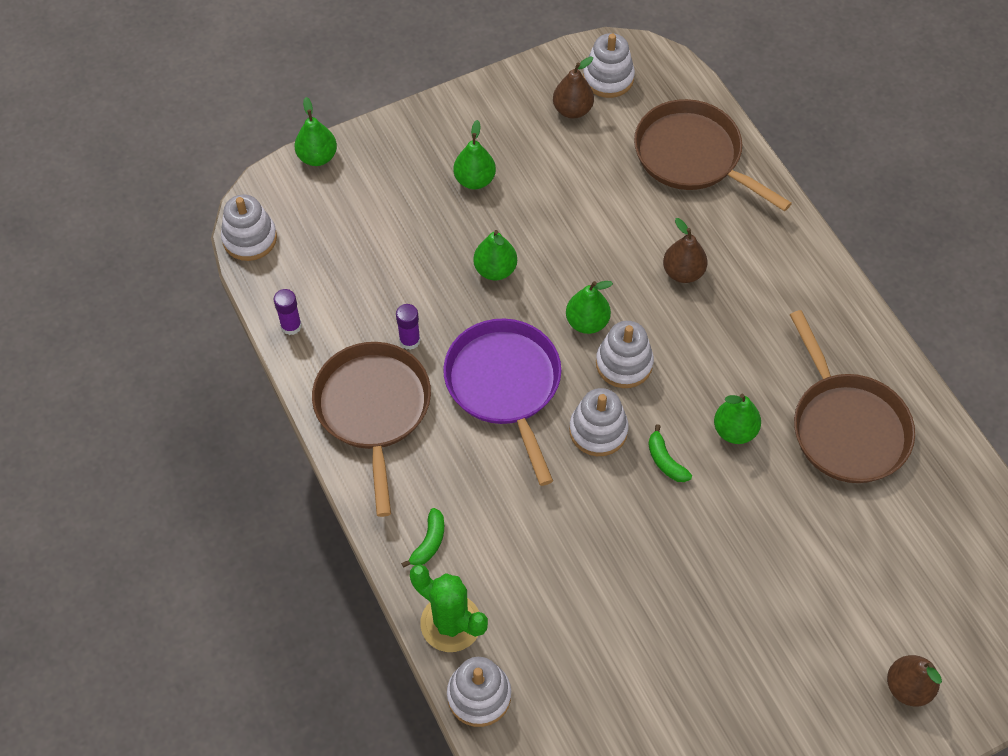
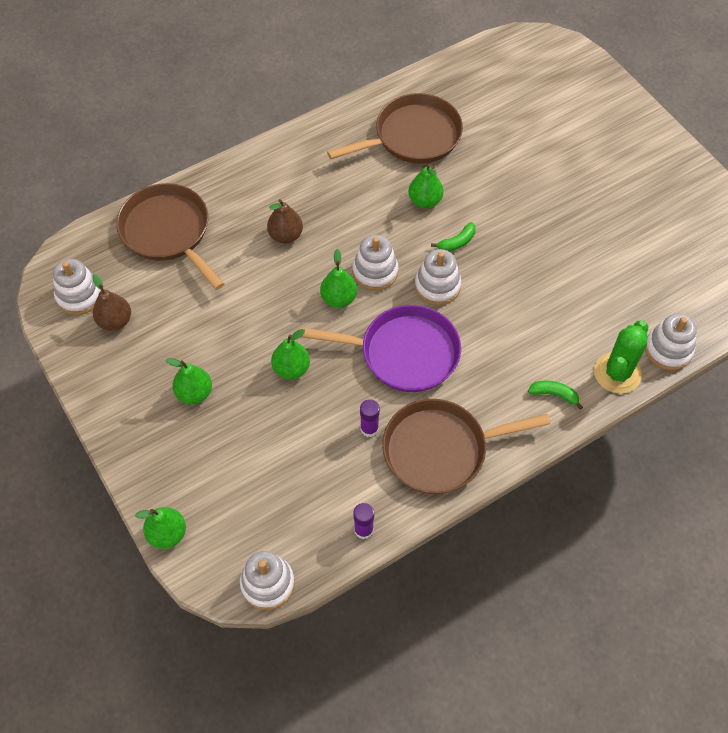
camera: 95 degrees left, 0 degrees up
purple pan [443,319,561,486] -> purple pan turned 150 degrees counterclockwise [301,305,461,392]
brown pan [634,99,792,211] -> brown pan turned 105 degrees clockwise [116,183,224,290]
brown pear [887,655,942,706] -> none

